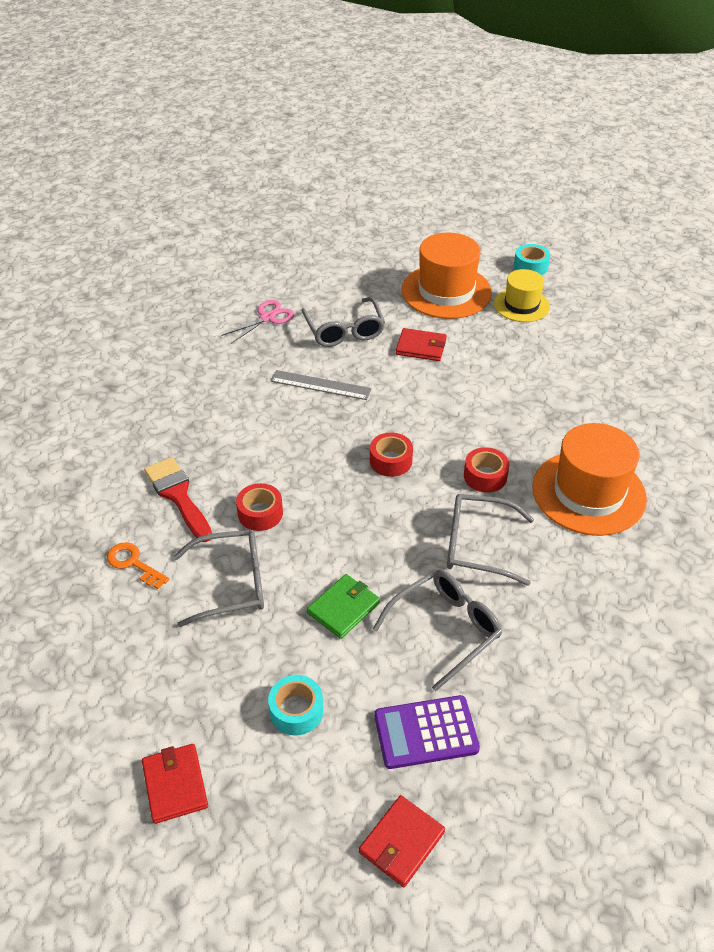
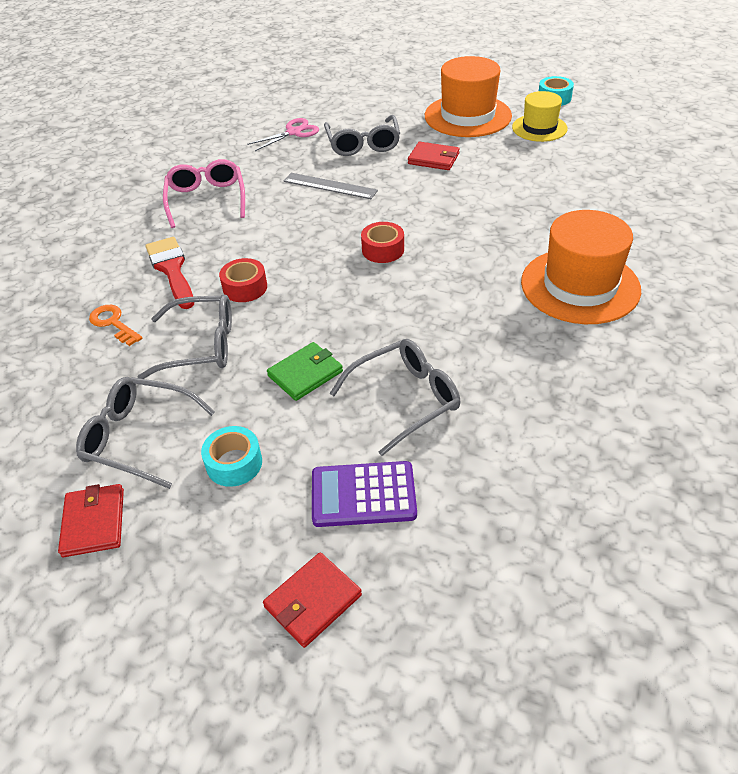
camera: 10 degrees right, 0 degrees up
grey glasses [447,494,534,586] -> grey glasses moved to [76,377,215,489]
red tape [464,447,509,492] -> none
none -> pink glasses [163,159,245,228]

